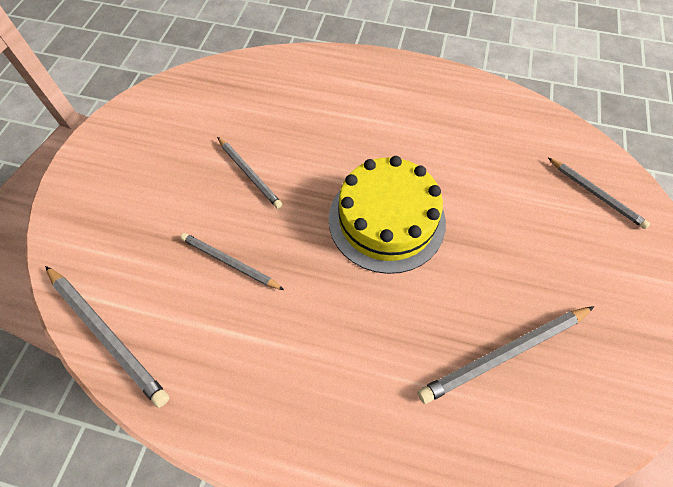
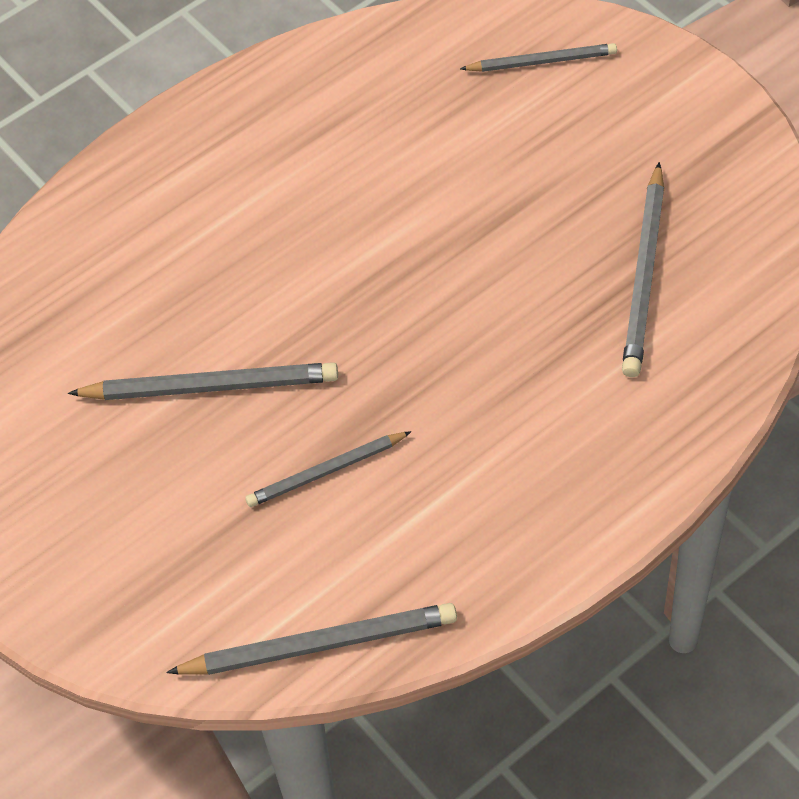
camera: 50 degrees left, 5 degrees down
grey pencil [217,137,282,209] -> grey pencil [68,362,338,400], size x1.54
yellow cake [329,156,446,274] -> none

